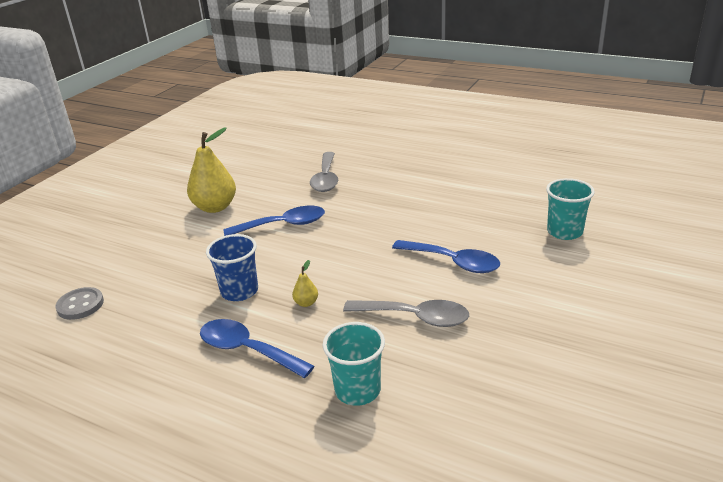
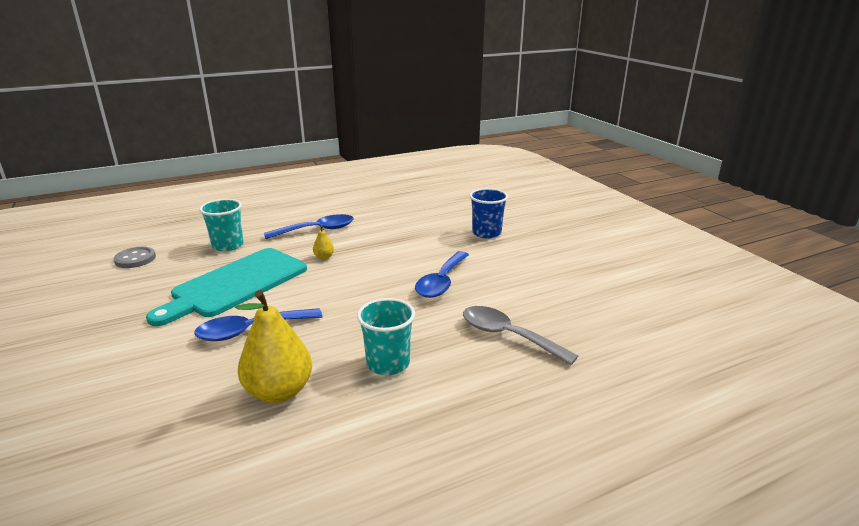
camera: 125 degrees right, 5 degrees down
grey button [56,287,104,320] -> grey button moved to [114,247,156,268]
yellow pear [187,128,236,213] -> yellow pear moved to [235,290,312,403]
blue cup [206,234,258,301] -> blue cup moved to [469,188,508,238]
grey spoon [343,300,469,327] -> turquoise cutting board [146,248,307,326]
turquoise cup [546,178,595,240] -> turquoise cup moved to [357,298,415,375]

